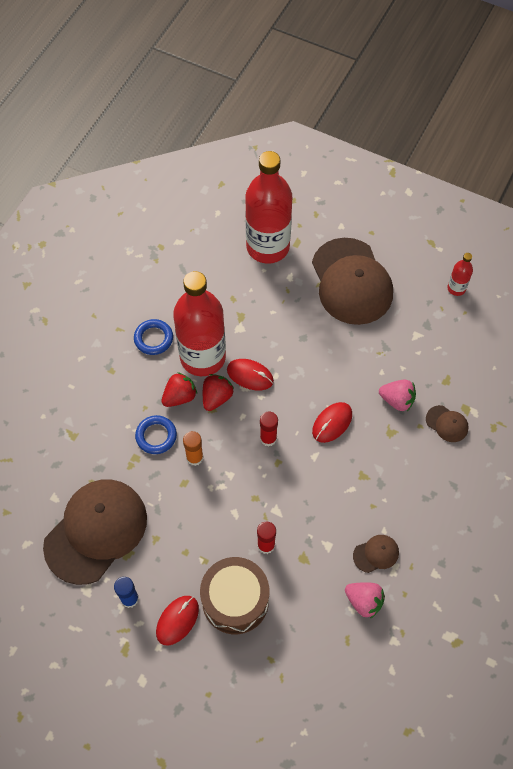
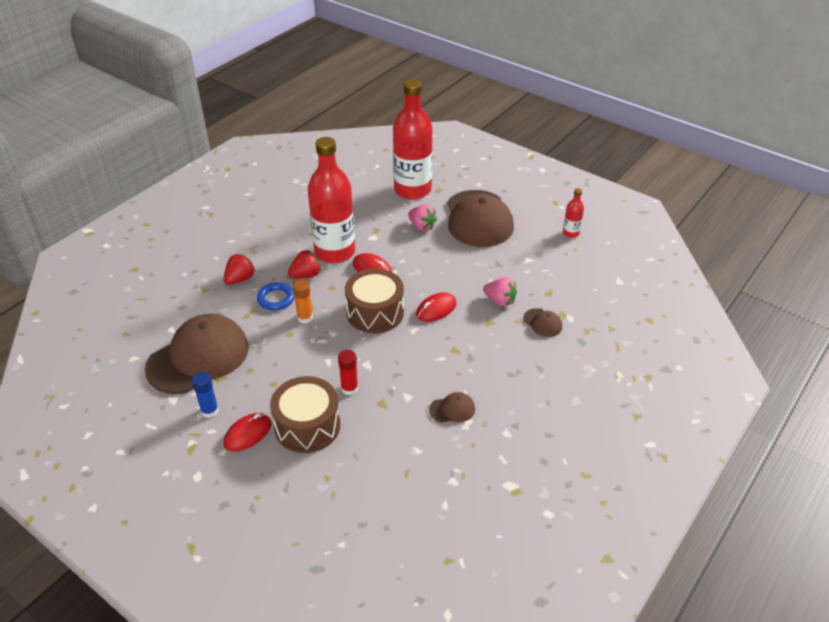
camera: 10 degrees right, 20 degrees down
blue ring [134,319,173,355] -> none
red strawberry [203,374,234,411] -> red strawberry moved to [224,254,255,285]
red glue stick [260,412,278,447] -> brown drum [345,269,404,333]
pink strawberry [345,582,385,619] -> pink strawberry moved to [408,205,437,231]

